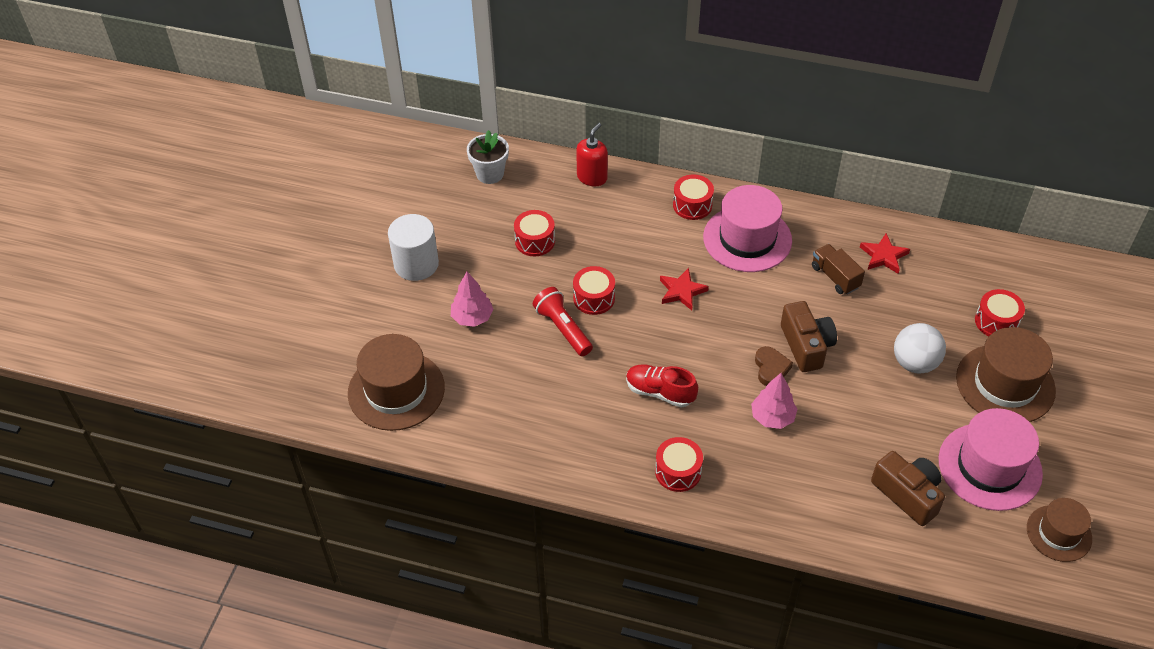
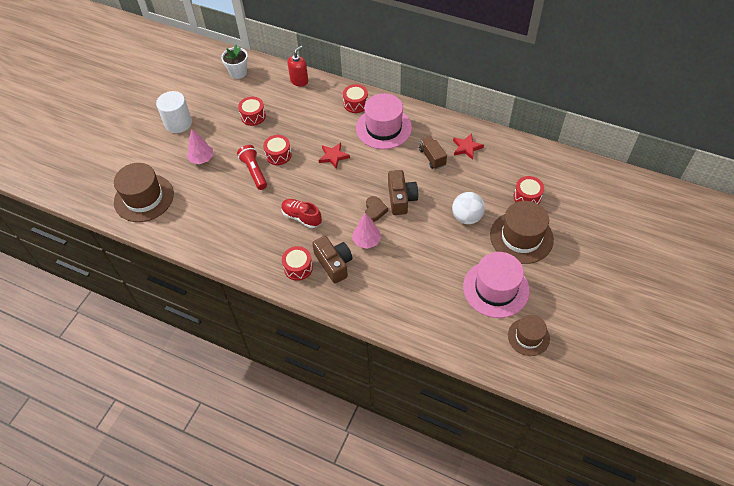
camera: 10 degrees right, 5 degrees up
brown camera [871,451,945,526] -> brown camera moved to [312,236,352,284]

